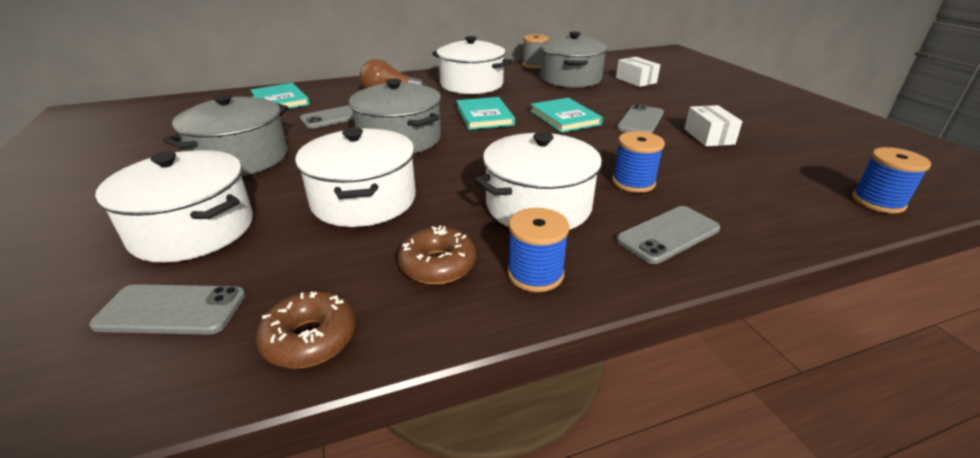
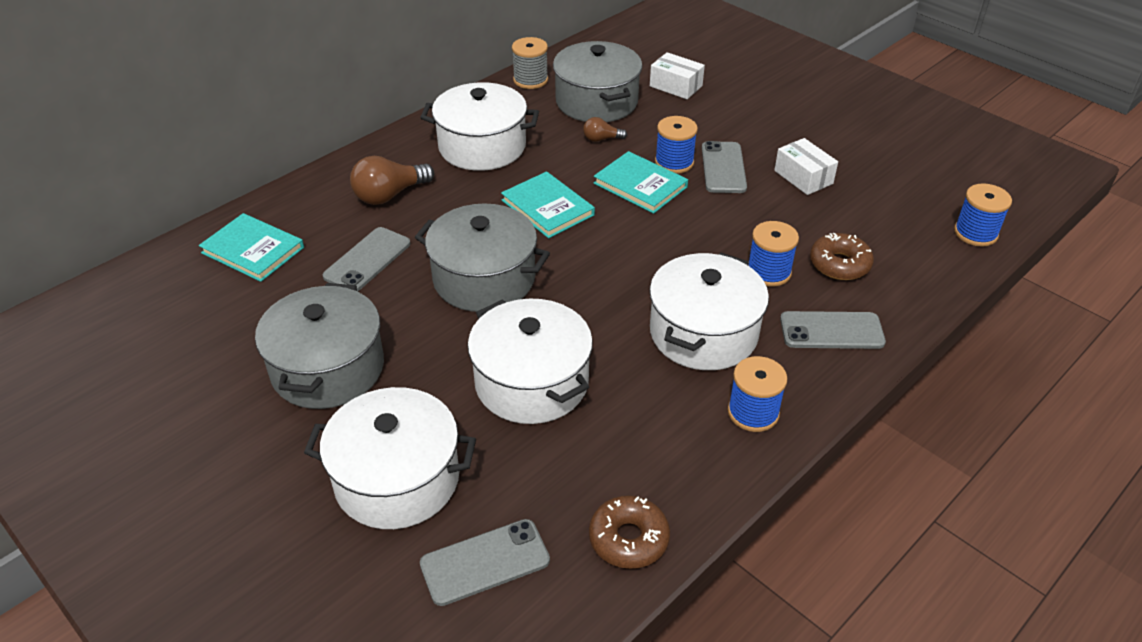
camera: 25 degrees left, 10 degrees up
brown donut [398,226,476,284] -> brown donut moved to [810,233,874,280]
grey phone [616,206,720,264] -> grey phone turned 60 degrees clockwise [780,311,886,349]
none -> brown light bulb [583,117,627,142]
none -> blue spool [655,116,698,174]

